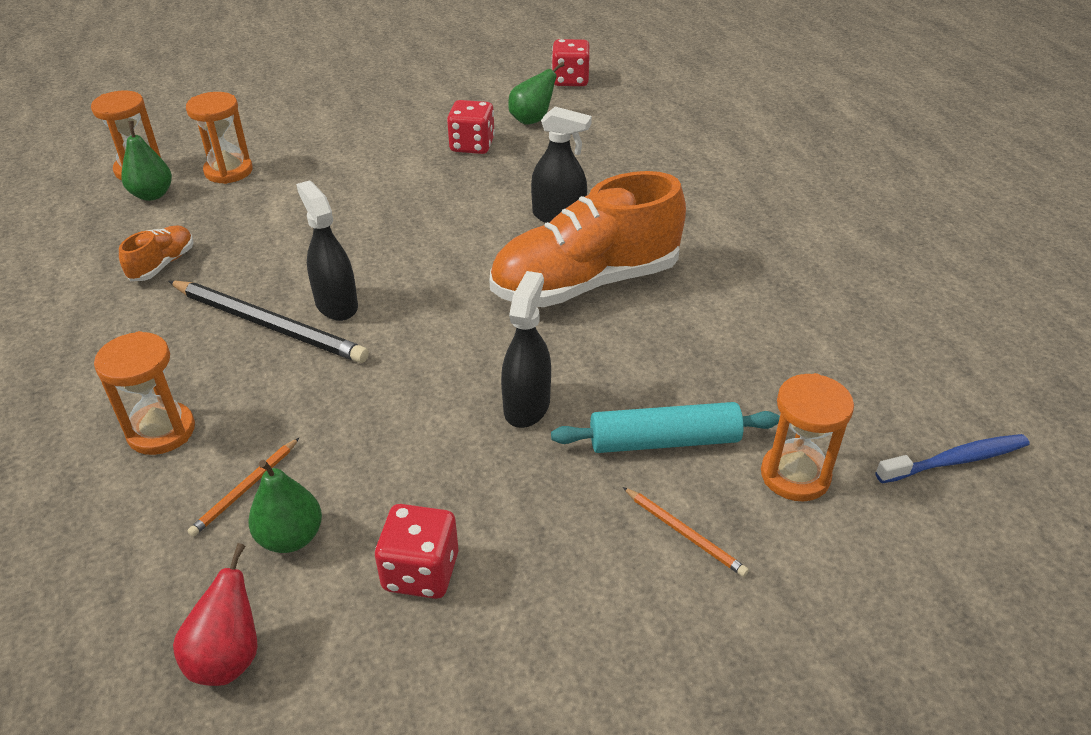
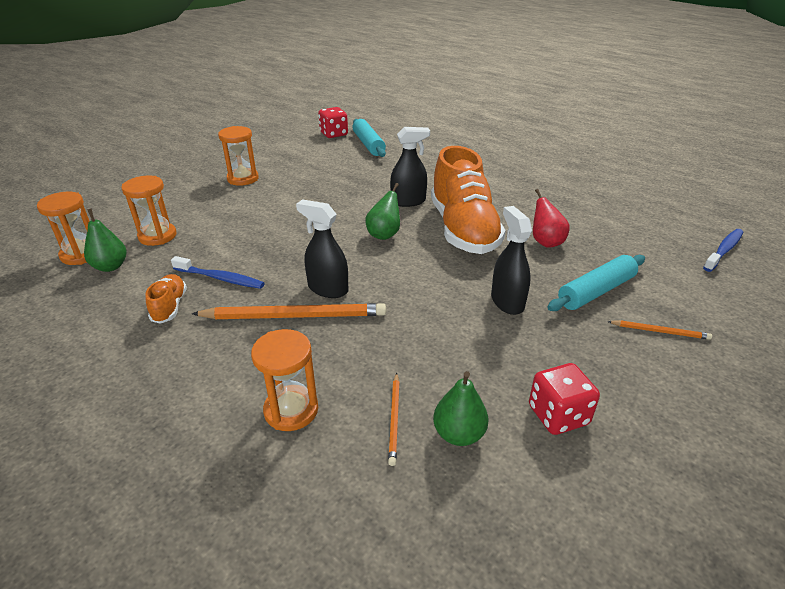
camera: 30 degrees left, 5 degrees down
black pencil [168,280,369,363] -> orange pencil [192,303,386,319]
red pear [173,543,258,686] -> red pear moved to [533,189,570,248]
red dice [447,100,495,154] -> none
orange shoe [490,171,686,307] -> orange shoe turned 45 degrees counterclockwise [431,146,506,254]
green pear [508,62,564,125] -> green pear moved to [366,183,400,240]
orange hourglass [761,373,854,501] -> orange hourglass moved to [218,126,259,186]
none -> blue toothbrush [171,256,264,289]
none -> turquoise rolling pin [352,119,386,157]

